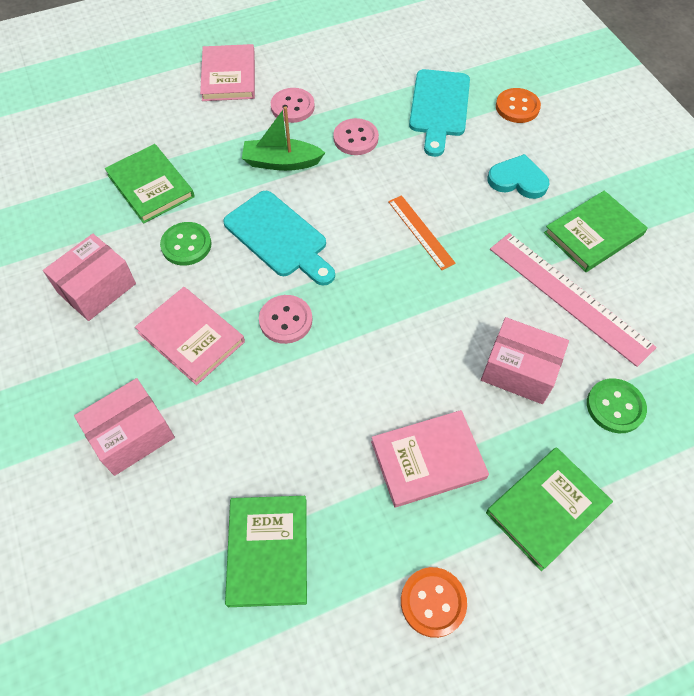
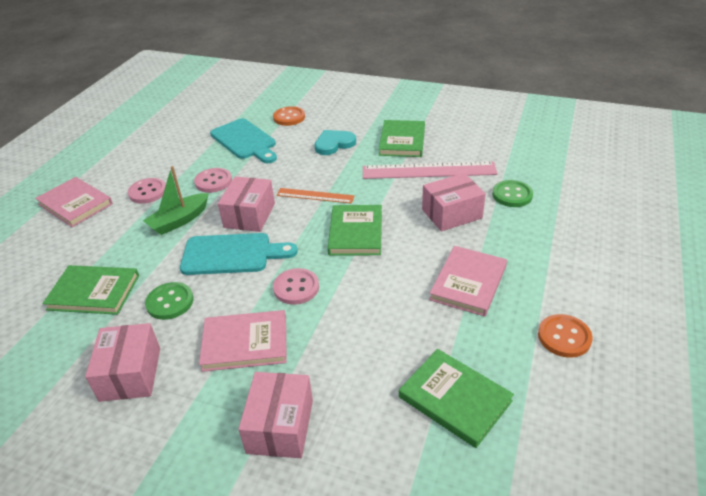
camera: 45 degrees left, 20 degrees down
green book [486,447,613,571] -> green book moved to [328,205,382,255]
none -> pink box [218,176,275,232]

